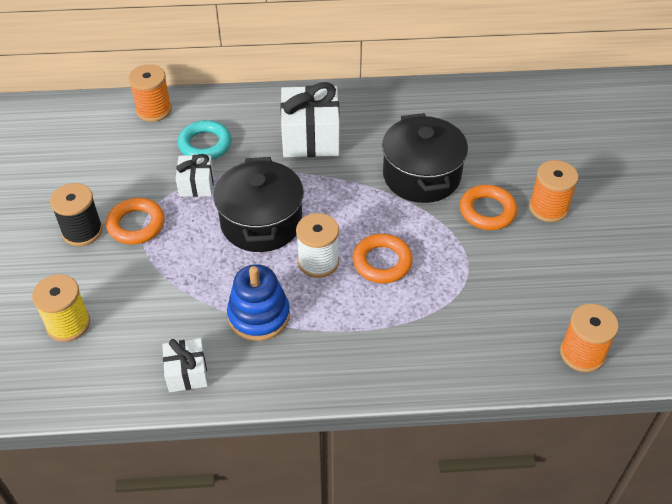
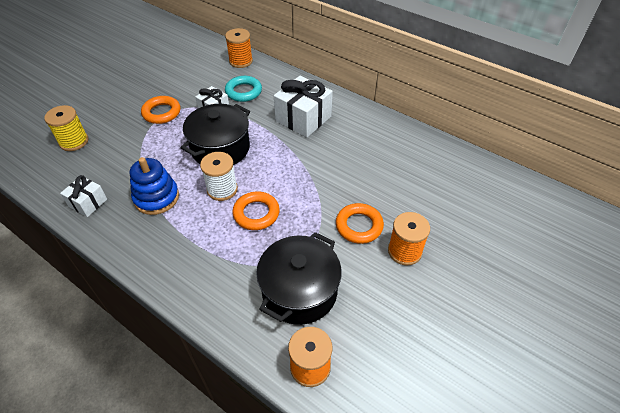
camera: 40 degrees right, 0 degrees up
black spool [50,183,103,246] -> none
black pot [382,113,468,203] -> black pot moved to [256,232,342,325]

